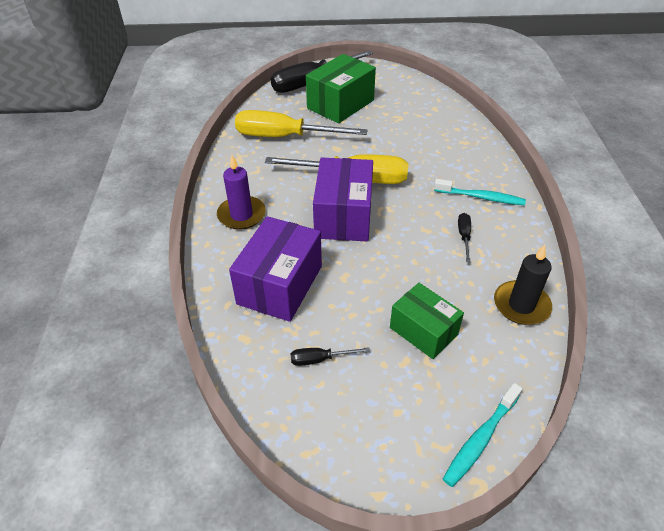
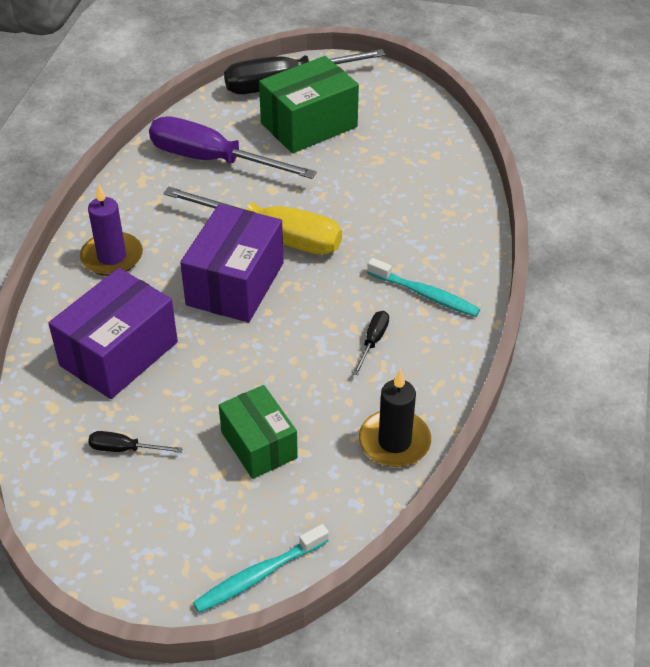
camera: 15 degrees right, 0 degrees up
yellow screwdriver [235,110,368,137] -> purple screwdriver [149,116,317,179]

